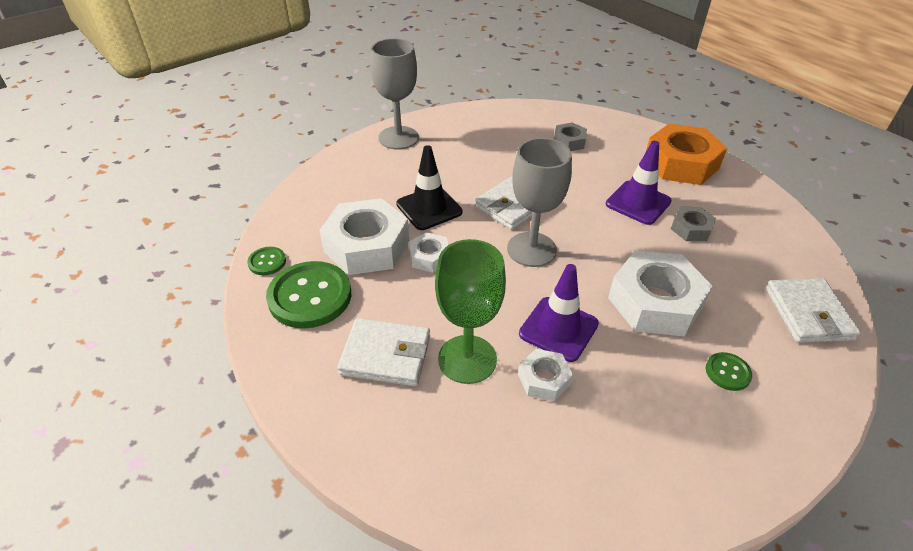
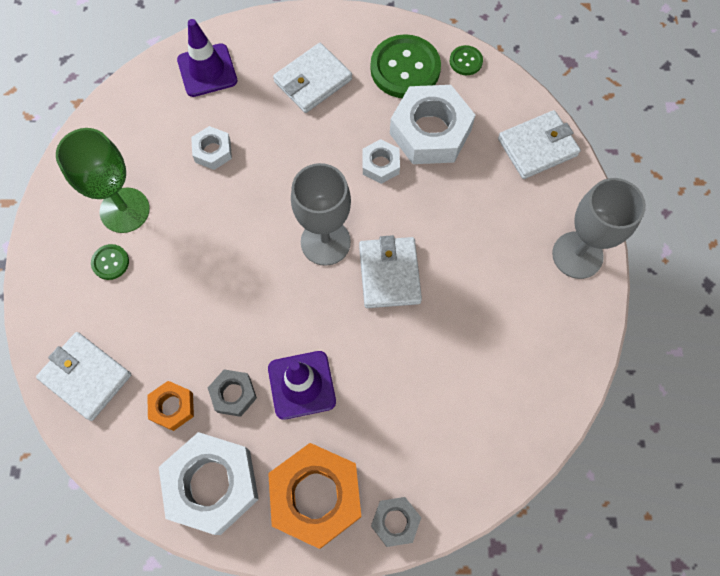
camera: 130 degrees right, 25 degrees up
black traffic cone [396,145,462,230] -> none
green goblet [435,239,506,384] -> green goblet moved to [56,128,150,233]
purple traffic cone [519,264,599,362] -> purple traffic cone moved to [177,19,237,97]
grey nut [554,123,587,151] -> grey nut moved to [371,497,421,547]
white nut [608,250,713,337] -> white nut moved to [159,432,259,535]
none -> orange nut [147,381,194,431]
none -> white wallet [498,110,581,179]

